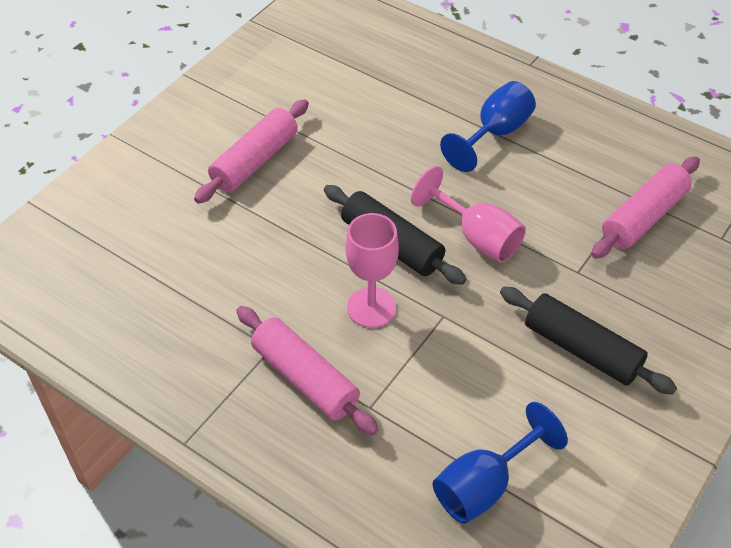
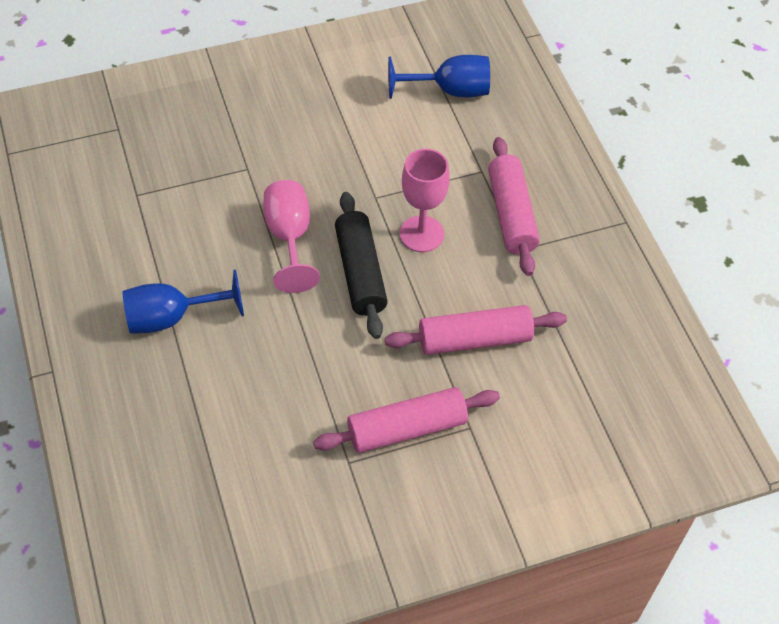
camera: 145 degrees left, 5 degrees up
black rolling pin [500,287,677,395] -> none
pink rolling pin [591,157,700,259] -> pink rolling pin moved to [385,305,567,355]

